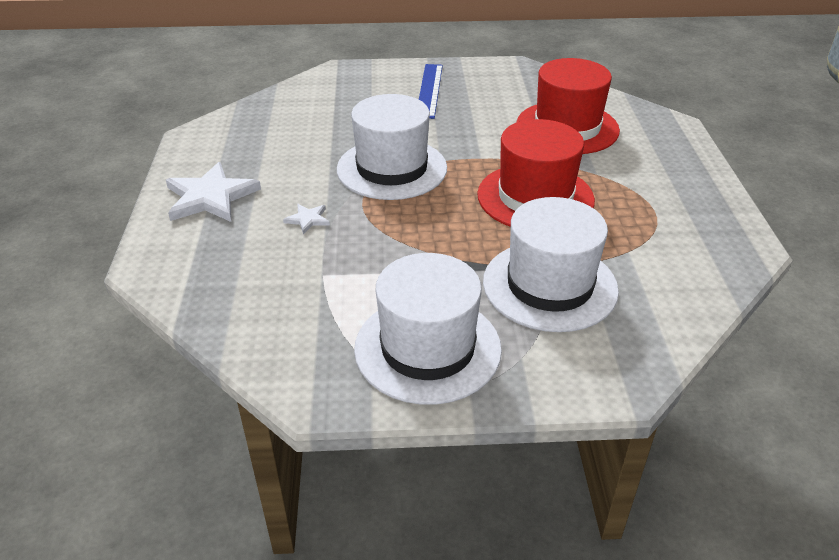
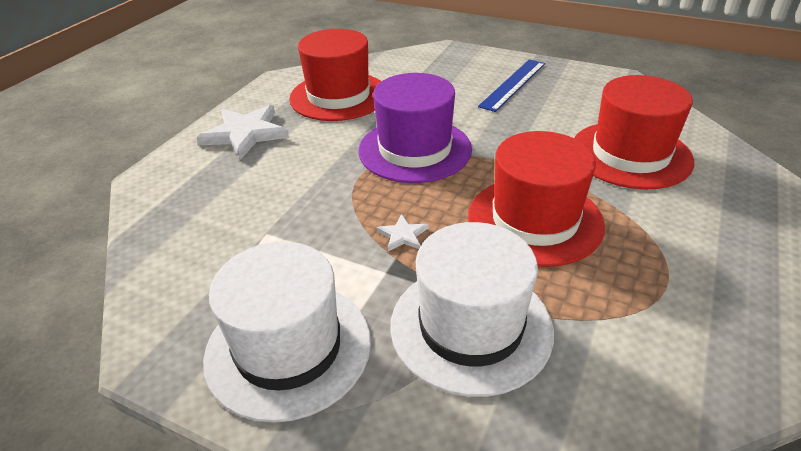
camera: 30 degrees right, 0 degrees up
white star [283,204,330,234] -> white star moved to [377,214,428,251]
white hat [337,94,447,200] -> purple hat [358,73,472,183]
none -> red hat [289,29,381,121]

